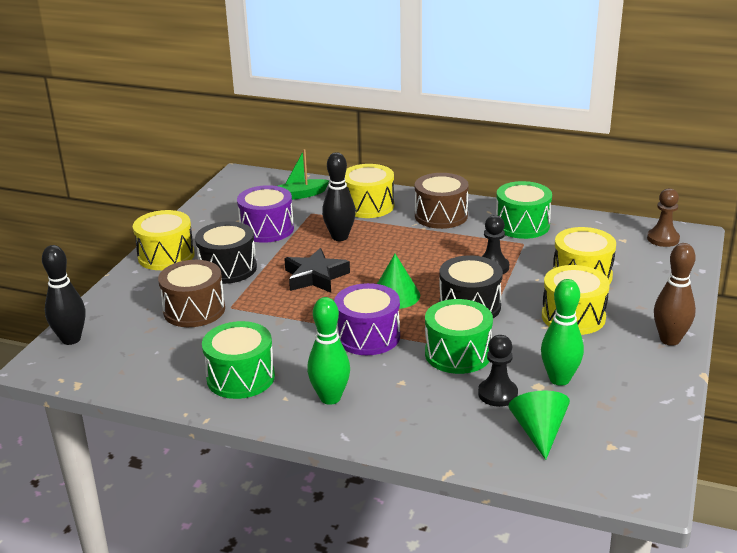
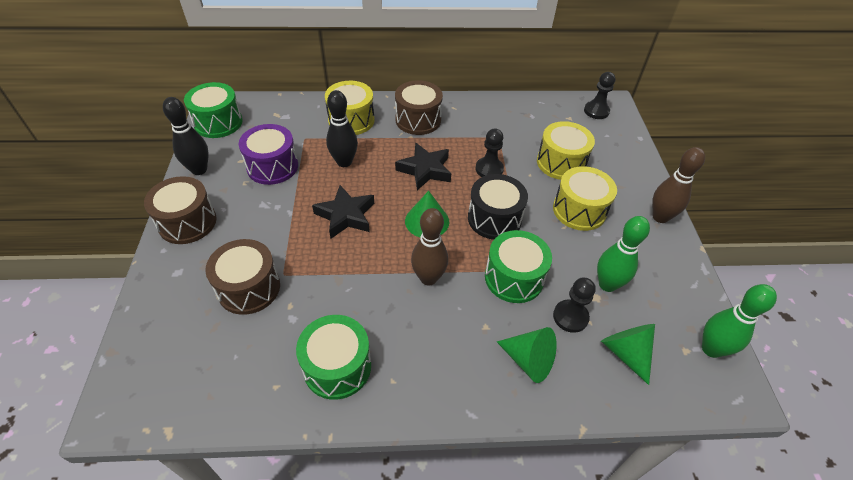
camera: 25 degrees left, 20 degrees up
black bowling pin [42,245,85,345] -> black bowling pin moved to [163,97,209,175]
yellow drum [133,210,195,270] -> brown drum [144,176,217,244]
black drum [195,221,257,284] -> none
green boat [278,149,329,200] -> none
green bowling pin [307,297,350,405] -> green bowling pin moved to [702,284,777,358]
purple drum [334,283,400,355] -> brown bowling pin [411,208,448,285]
green drum [496,181,552,239] -> green drum moved to [184,82,243,138]
brown pawn [647,188,680,247] -> black pawn [584,72,615,119]
none -> black star [395,143,451,190]
none -> green cone [497,327,557,383]

